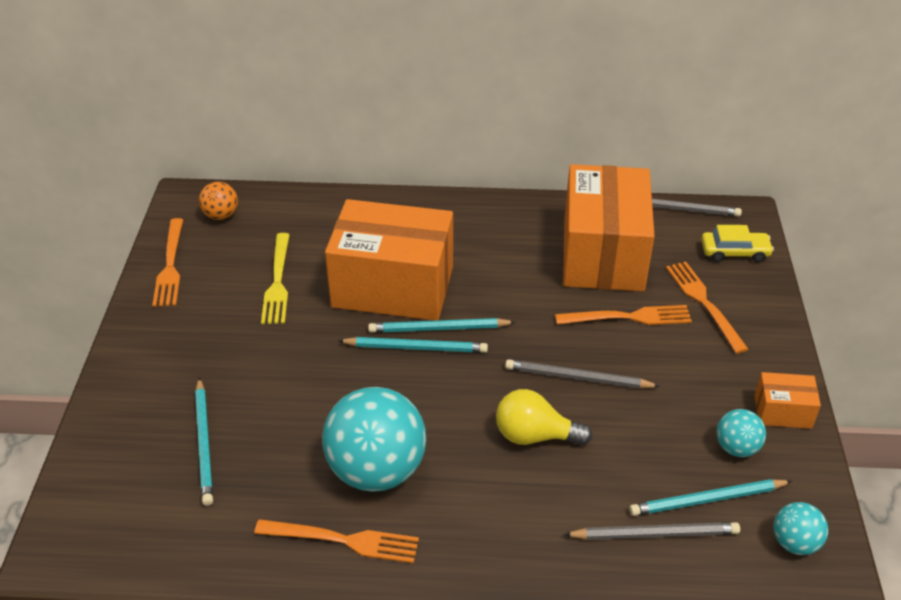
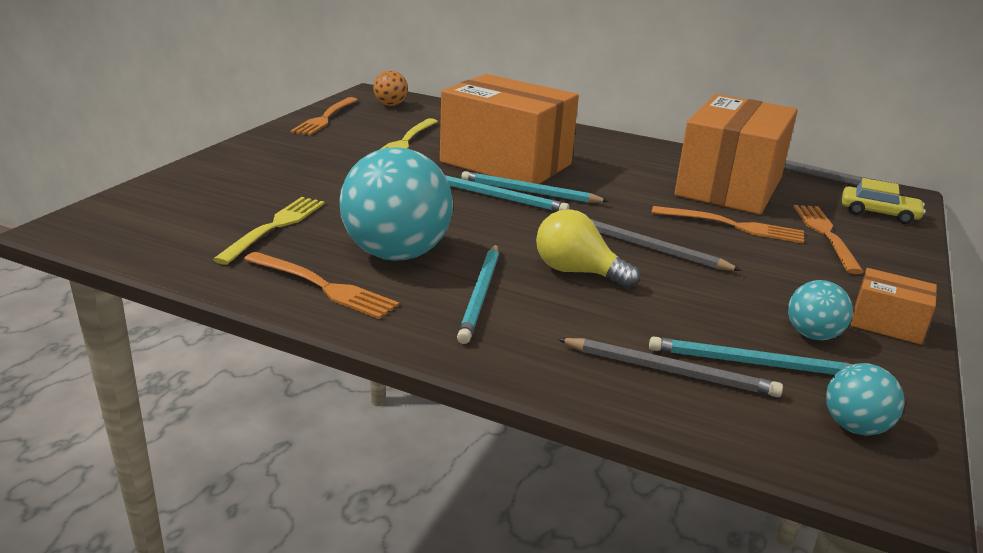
camera: 20 degrees right, 15 degrees down
turquoise pencil [195,377,213,506] -> turquoise pencil moved to [457,244,499,344]
none -> yellow fork [213,197,325,265]

